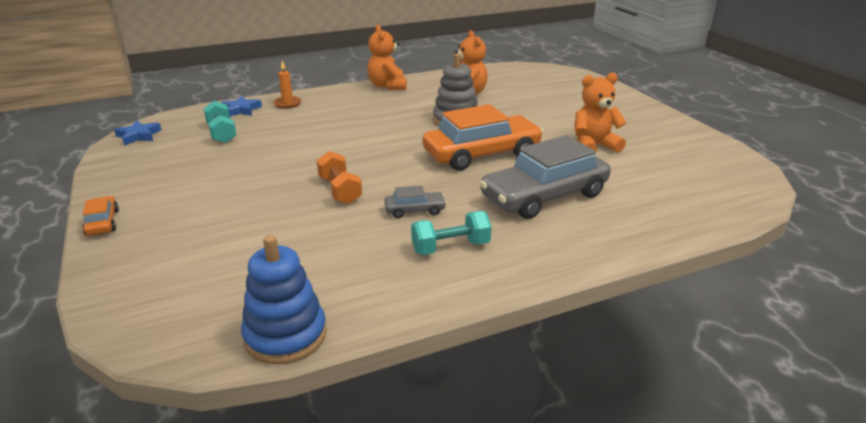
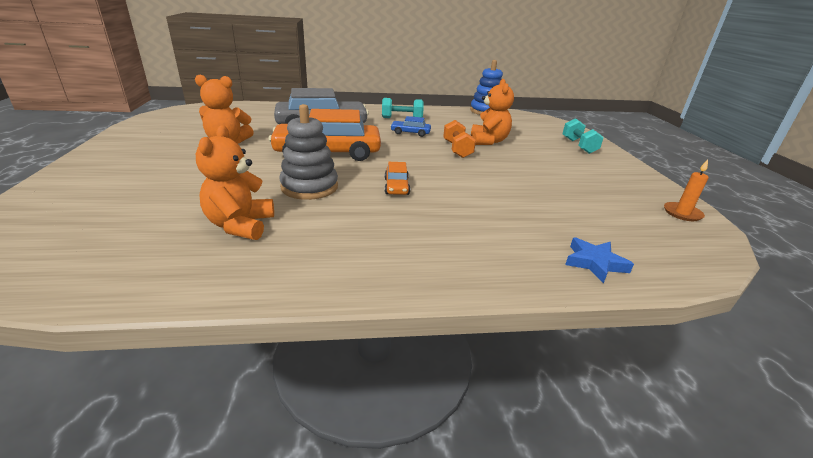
camera: 165 degrees left, 0 degrees up
orange car [82,196,119,236] -> orange car moved to [385,162,410,195]
blue star [114,121,161,145] -> none
turquoise dumbbell [203,101,236,143] -> turquoise dumbbell moved to [562,118,604,154]
orange candle [273,60,302,109] -> orange candle moved to [664,160,709,221]
orange teddy bear [367,25,407,90] -> orange teddy bear moved to [471,79,514,145]
grey car [384,186,447,218] -> blue car [390,116,431,137]

